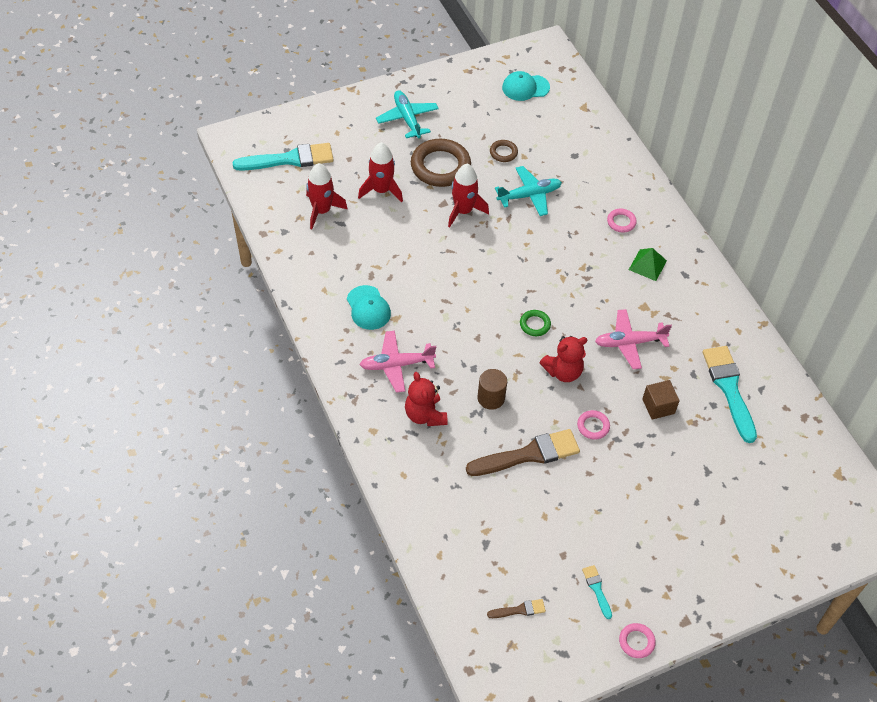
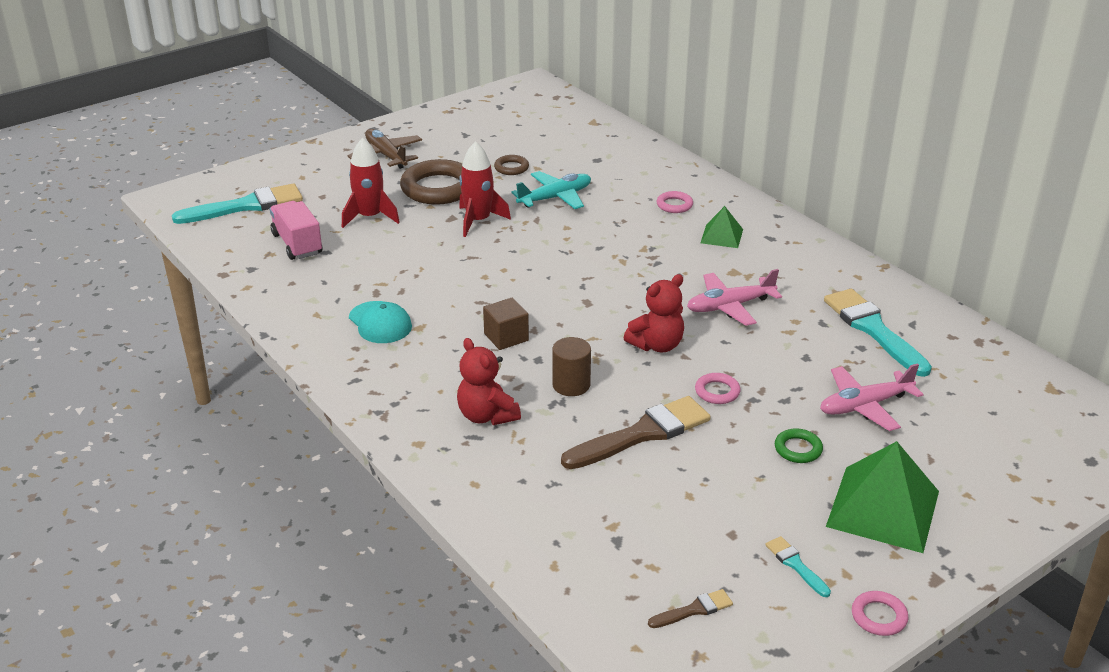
camera: 10 degrees left, 20 degrees down
red rocket [306,163,348,229] -> pink truck [270,201,322,260]
pink plane [359,331,436,393] -> pink plane moved to [820,363,924,431]
turquoise plane [376,90,439,138] -> brown plane [347,129,422,169]
turquoise cap [502,71,550,101] -> none
green ring [520,310,551,336] -> green ring moved to [775,429,823,463]
brown cube [642,380,680,420] -> brown cube moved to [483,298,529,350]
none -> green pyramid [826,441,939,553]

